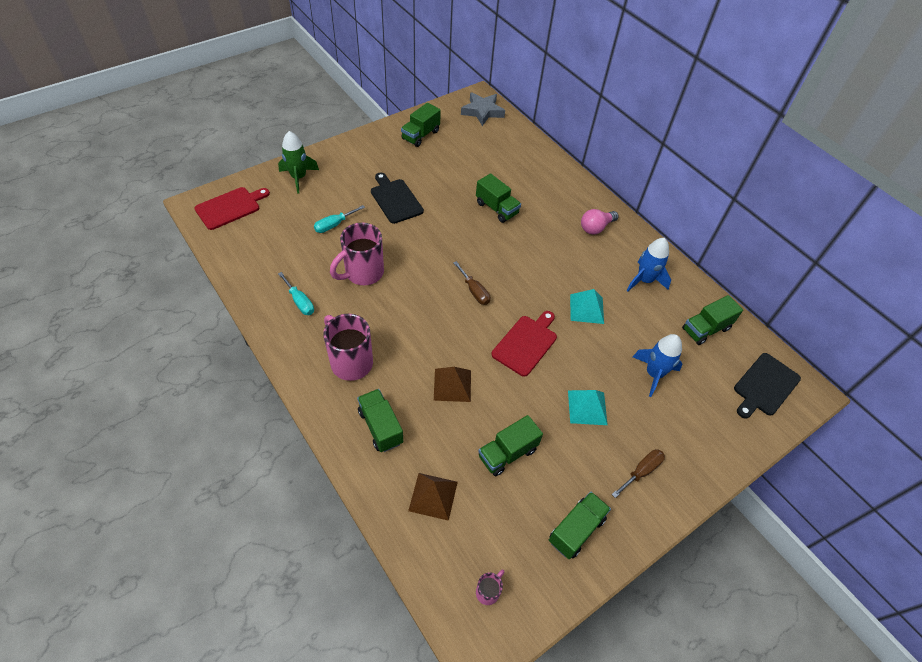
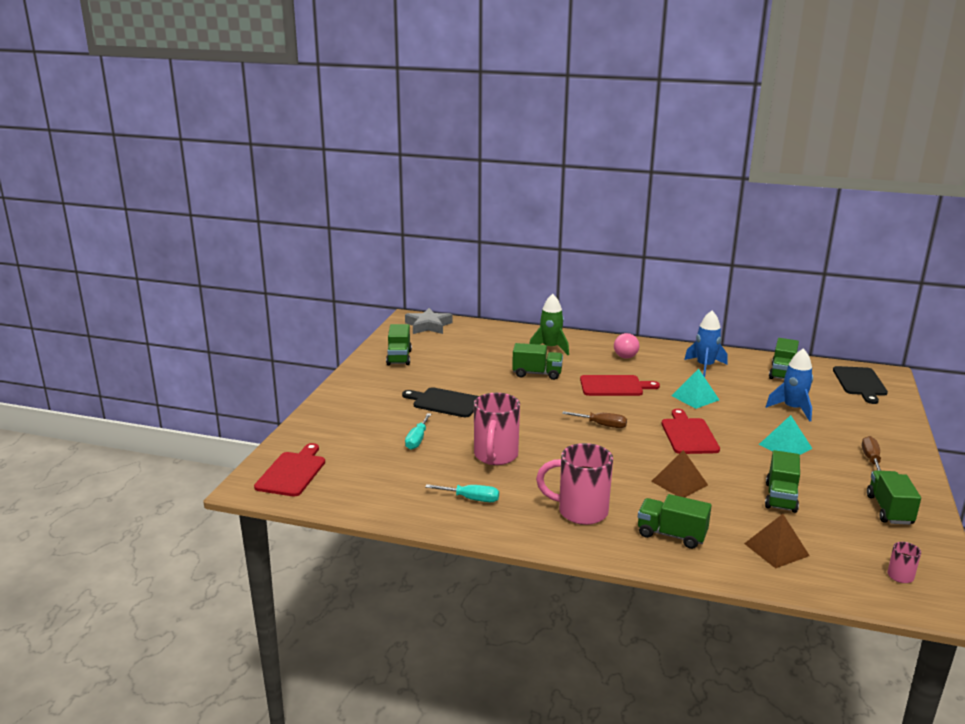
camera: 35 degrees left, 30 degrees down
green rocket [278,131,319,194] -> green rocket moved to [529,294,569,355]
none -> red cutting board [580,375,660,396]

